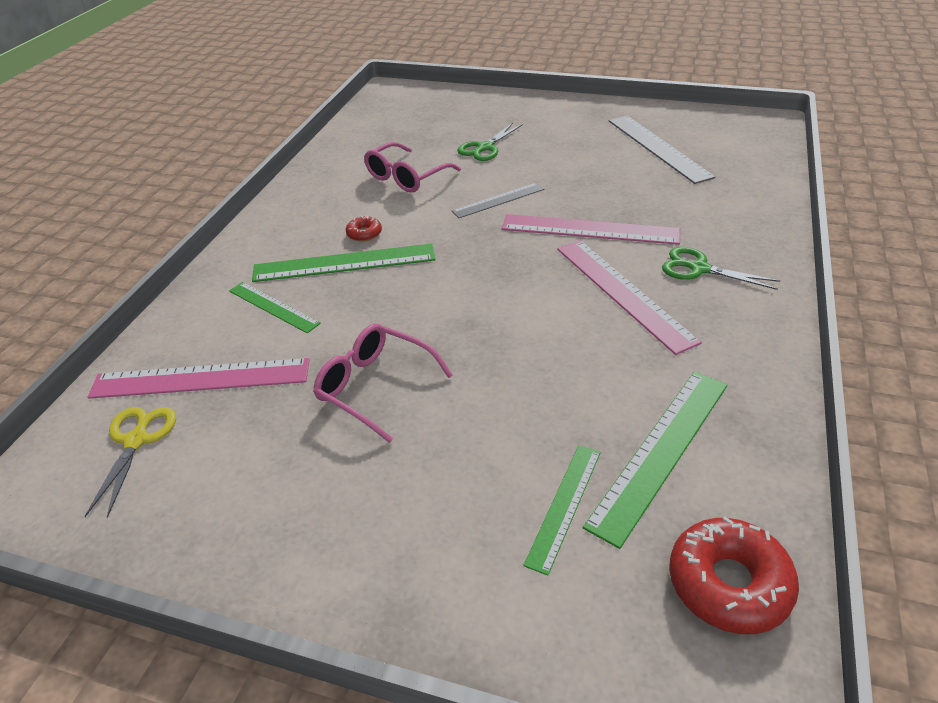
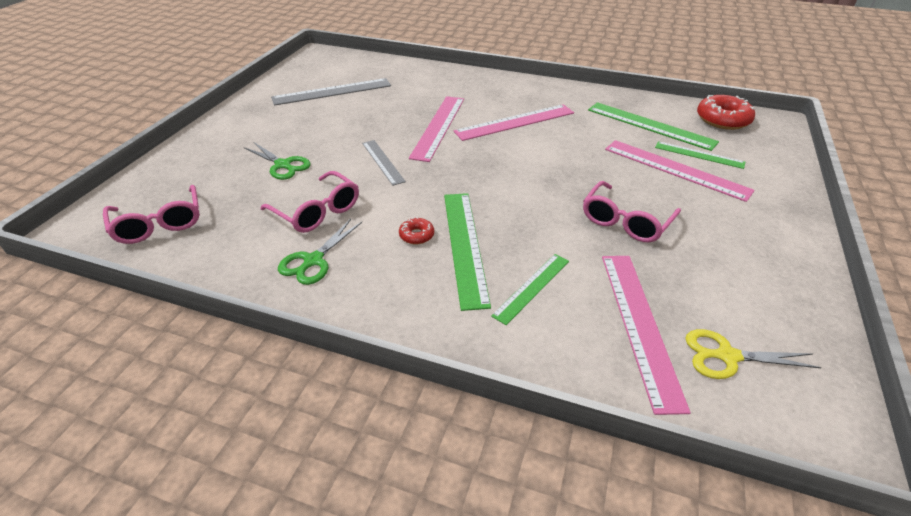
camera: 90 degrees left, 0 degrees up
green scissors [662,247,780,290] -> green scissors moved to [278,219,362,285]
none -> pink glasses [103,185,200,244]
none -> pink ruler [605,140,755,202]

